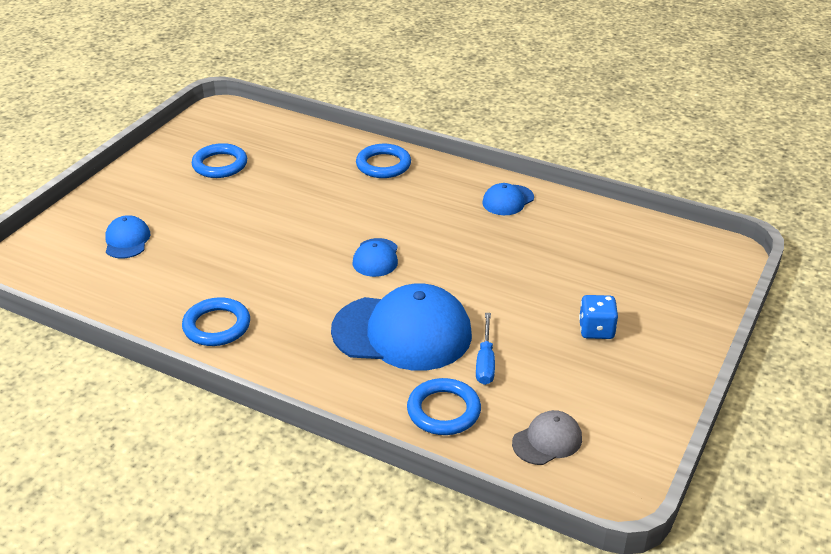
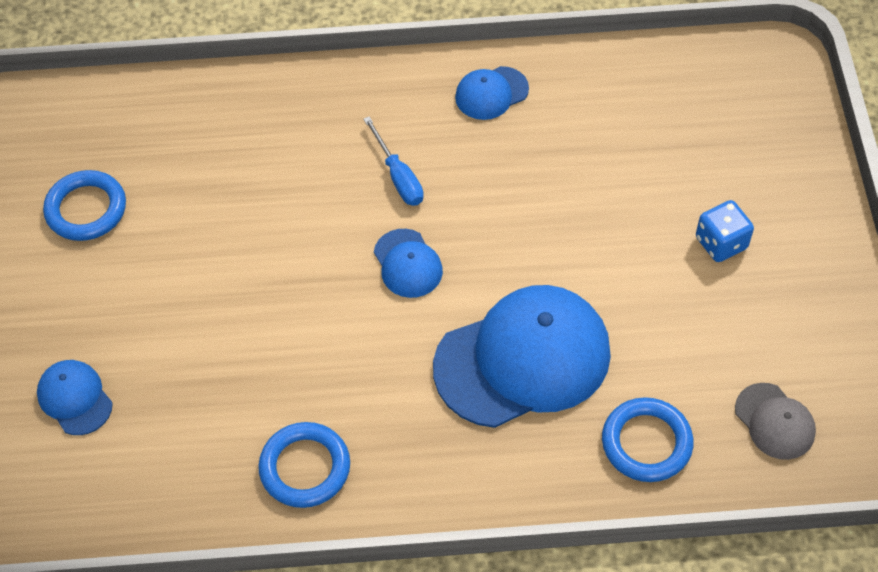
camera: 30 degrees left, 20 degrees up
blue ring [356,144,411,178] -> none
blue screwdriver [476,313,495,385] -> blue screwdriver moved to [363,116,424,206]
blue cap [482,183,534,215] -> blue cap turned 45 degrees clockwise [455,66,529,120]
grey cap [512,410,582,465] -> grey cap turned 120 degrees clockwise [735,383,816,460]

